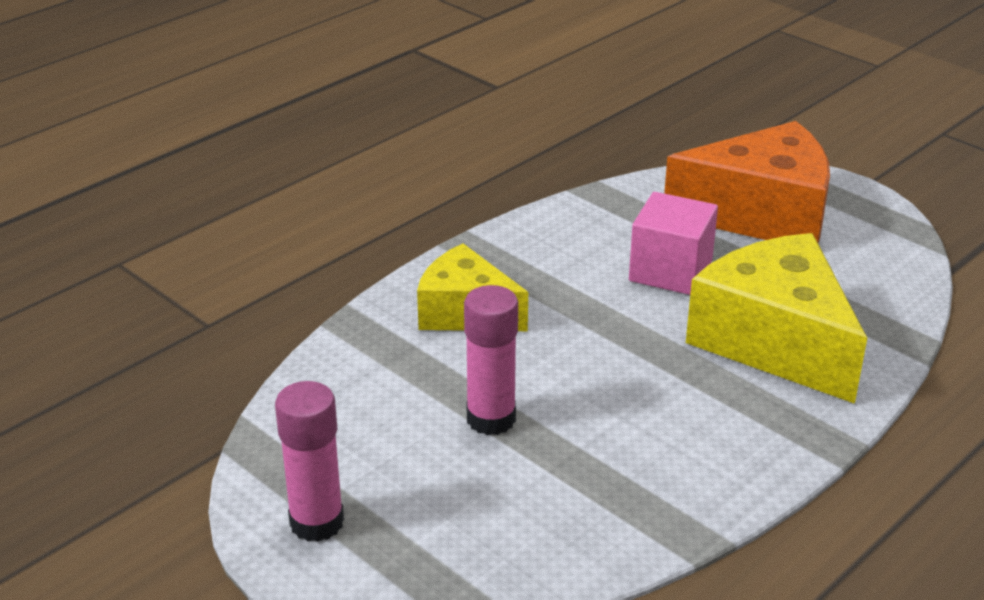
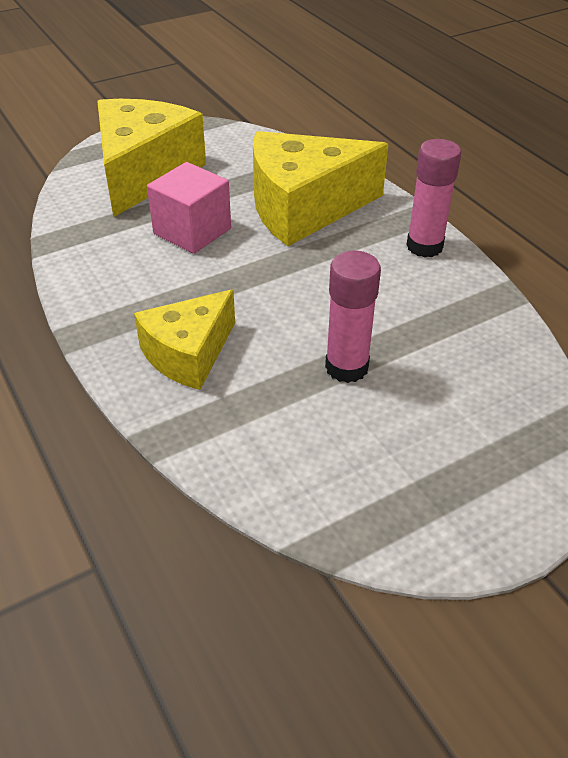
camera: 75 degrees left, 10 degrees up
pink glue stick [275,381,344,542] -> pink glue stick moved to [407,139,461,258]
orange cheese [664,121,830,243] -> yellow cheese [97,99,206,217]

